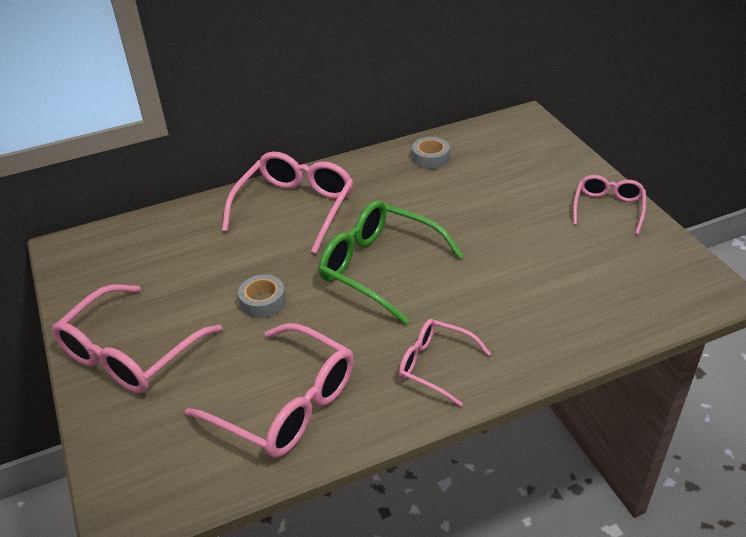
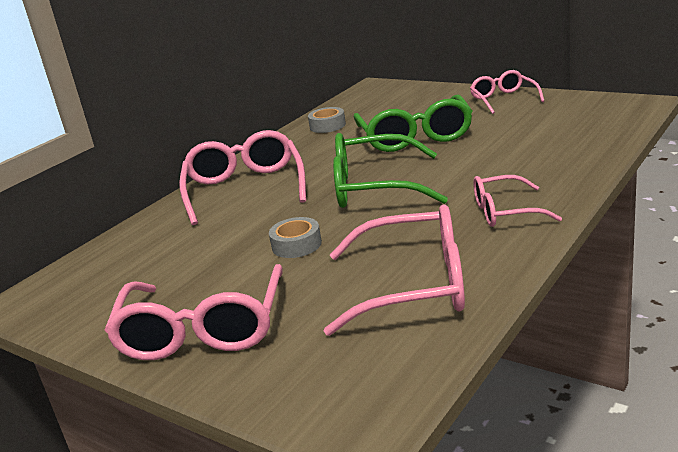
camera: 30 degrees left, 15 degrees down
none -> green glasses [353,95,473,152]

